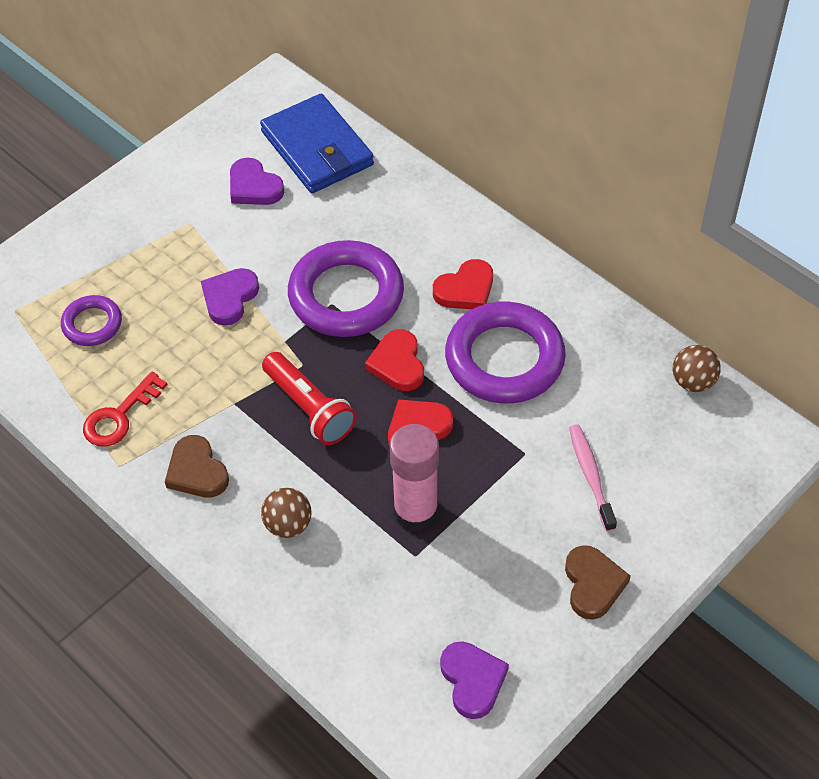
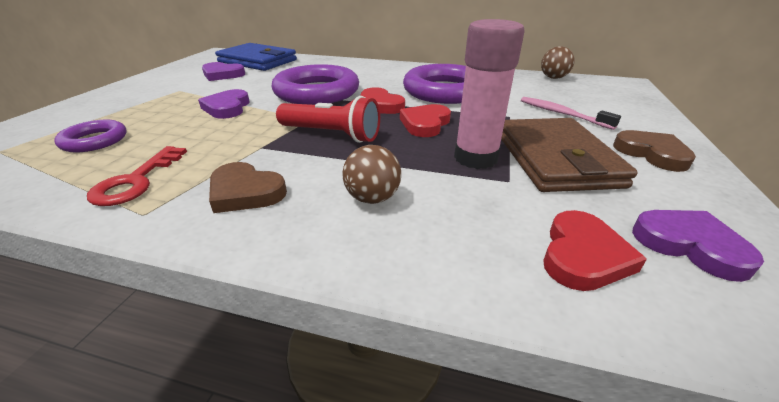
camera: 30 degrees left, 20 degrees down
red heart [433,259,493,309] -> red heart moved to [543,210,647,291]
none -> brown wallet [501,118,638,192]

